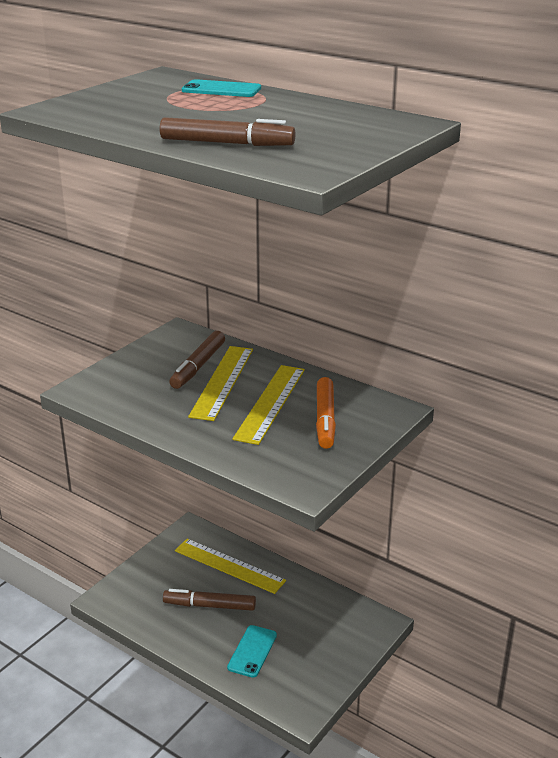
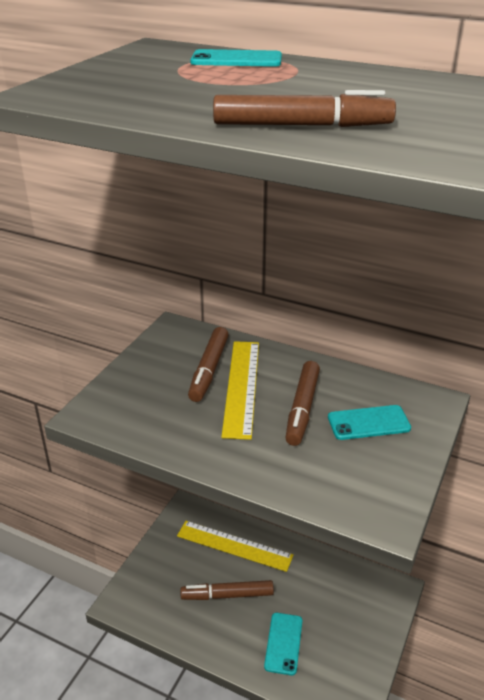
camera: 10 degrees left, 5 degrees up
yellow ruler [232,365,305,445] -> brown marker [285,361,320,446]
orange marker [316,377,336,449] -> turquoise phone [328,405,411,440]

